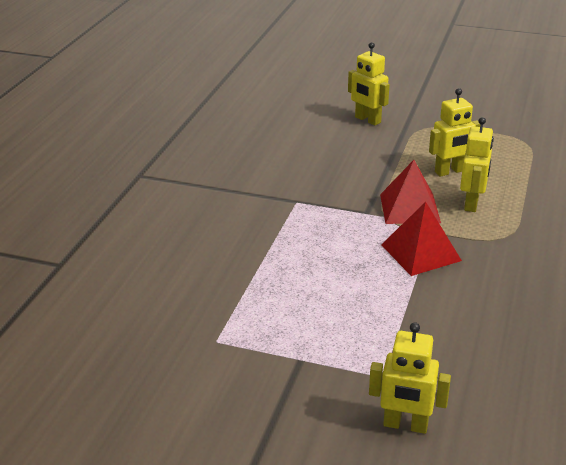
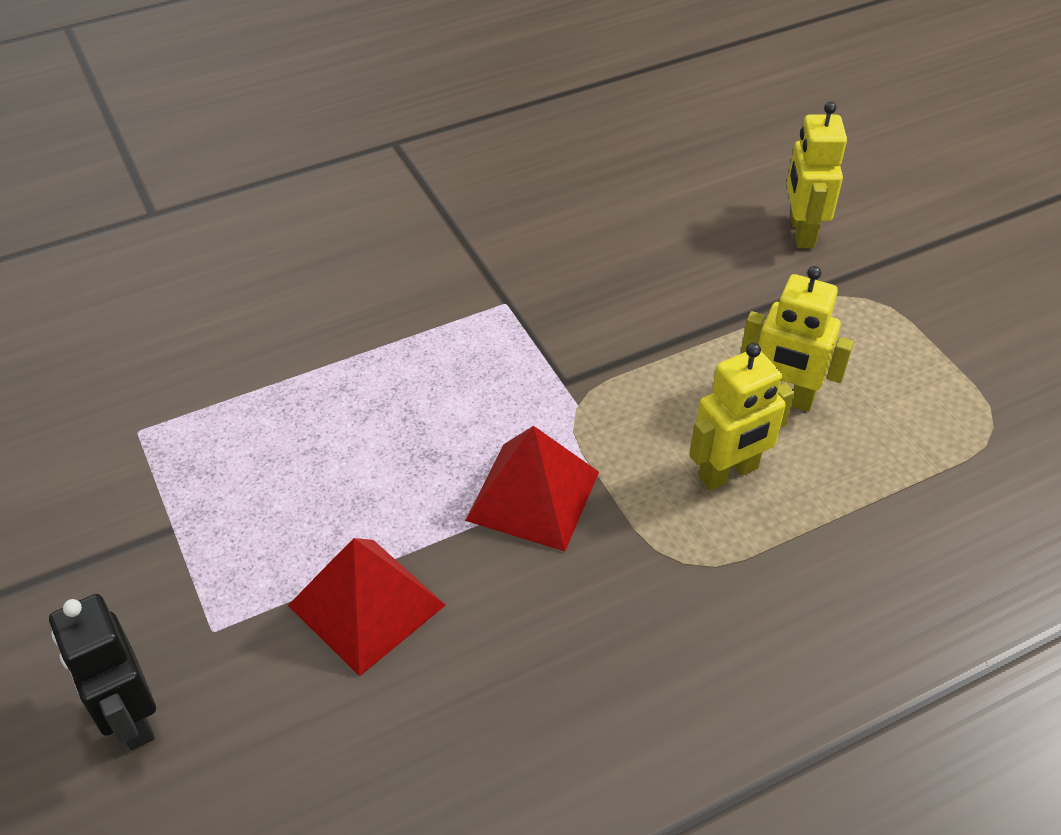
camera: 45 degrees right, 15 degrees up
yellow robot [369,322,451,434] -> black robot [49,594,156,750]
red pyramid [380,160,441,224] -> red pyramid moved to [288,538,446,676]

